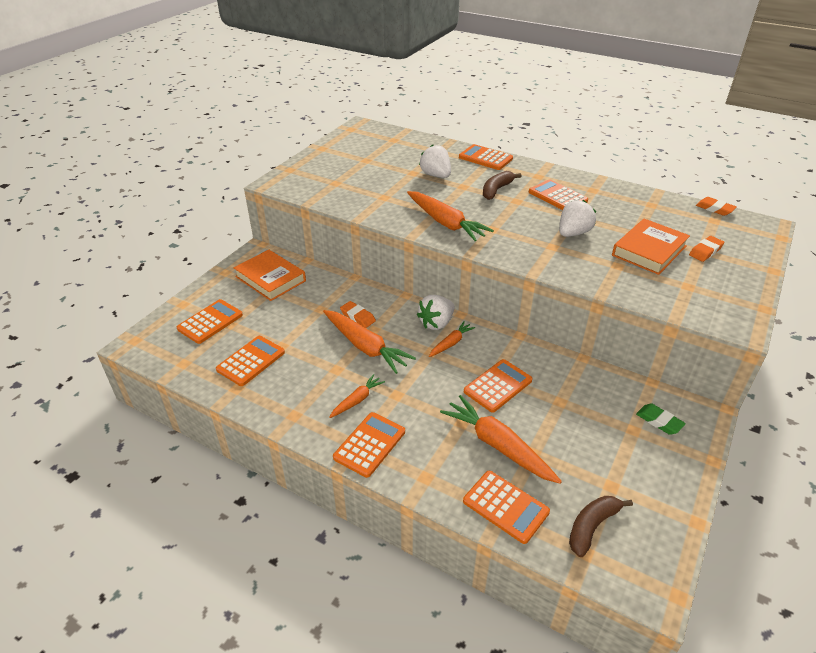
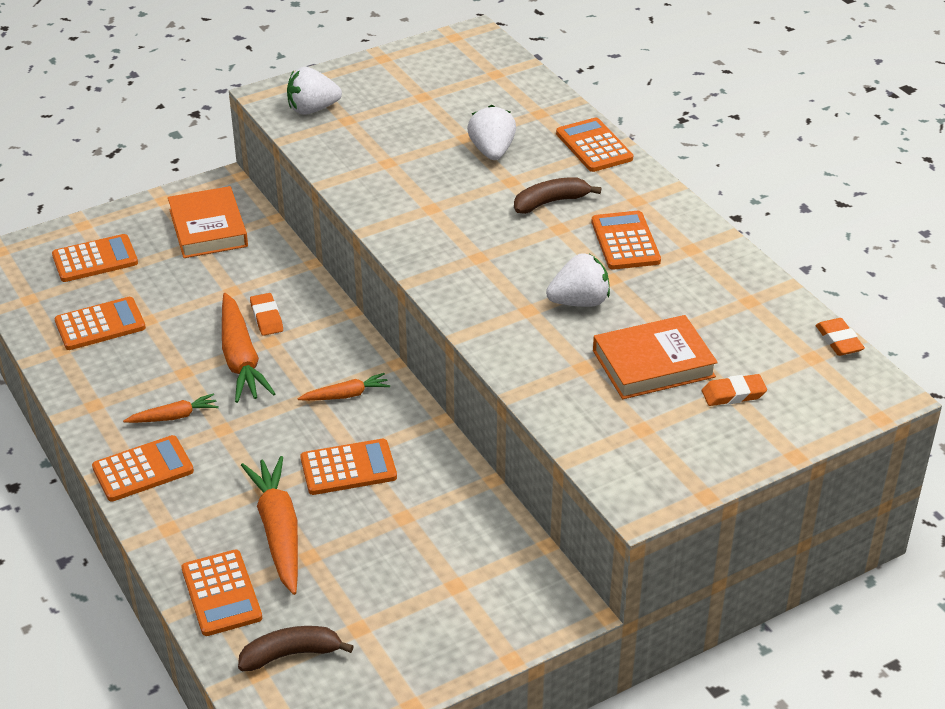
camera: 30 degrees right, 0 degrees up
orange carrot [407,191,494,241] -> none
white strawberry [417,295,455,330] -> white strawberry moved to [287,67,342,115]
green eraser [636,404,686,435] -> none

